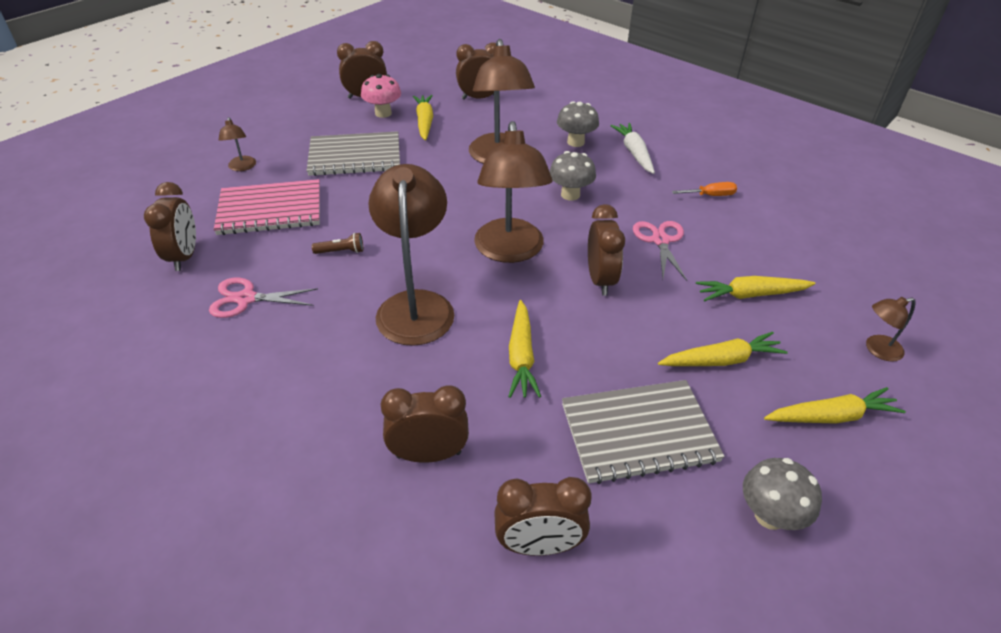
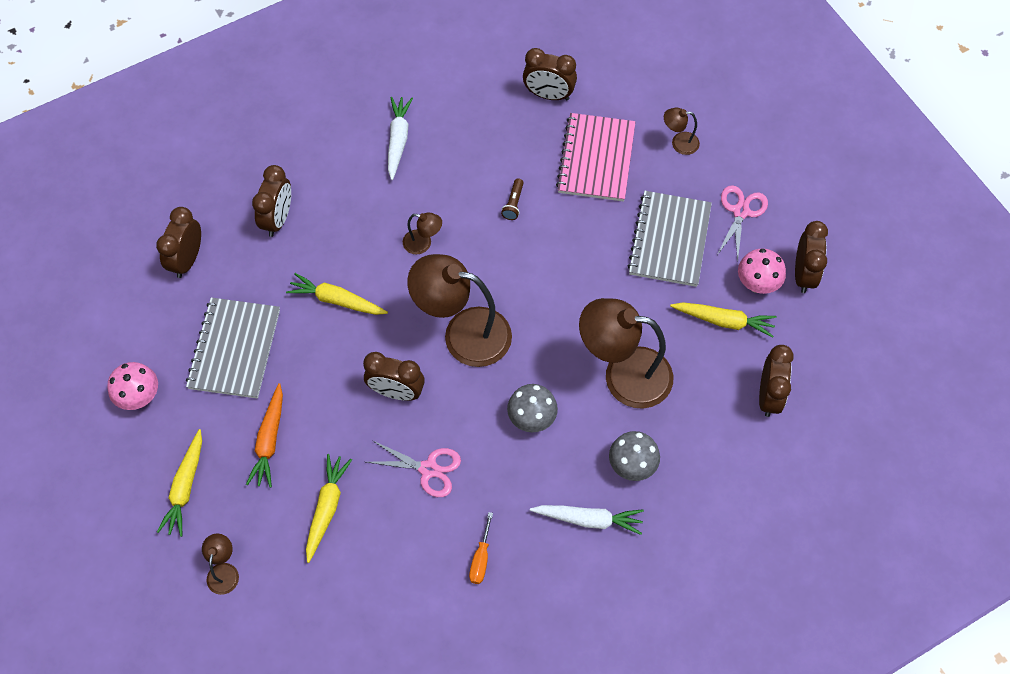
camera: 110 degrees right, 20 degrees up
pink scissors [209,278,318,318] -> pink scissors moved to [717,185,768,262]
brown lamp [368,164,454,346] -> brown lamp [403,212,442,254], size x0.44
yellow carrot [658,332,788,366] -> orange carrot [246,383,283,488]
grey mushroom [743,458,822,530] -> pink mushroom [107,362,158,410]
none -> white carrot [388,97,413,180]

